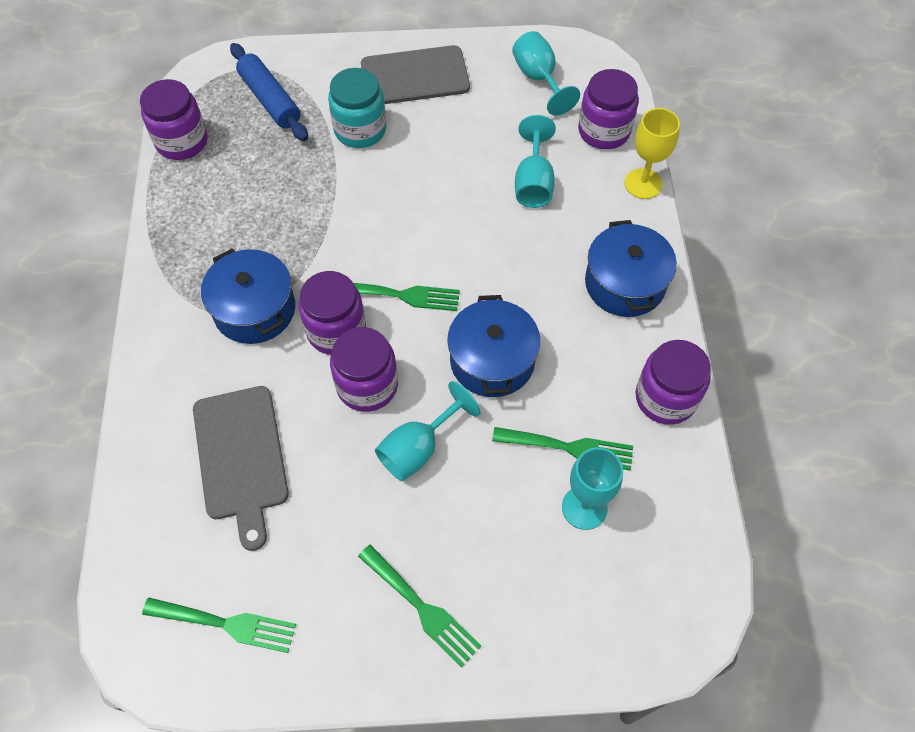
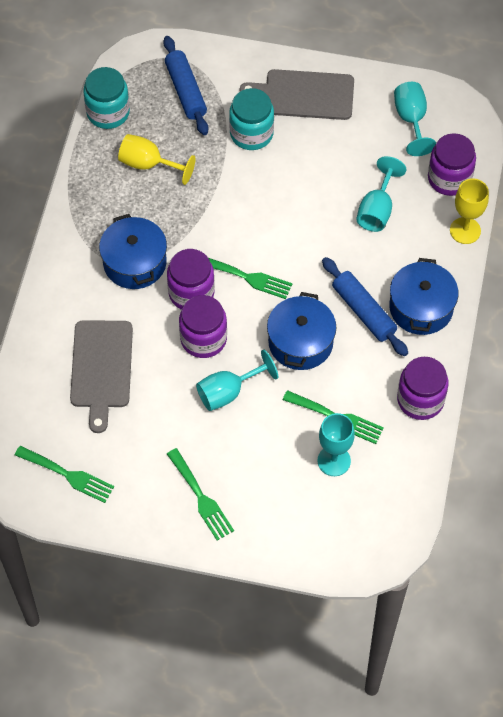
camera: 15 degrees right, 0 degrees up
purple jar [140,79,208,160] -> turquoise jar [83,67,130,129]
none -> yellow goblet [118,134,196,185]
none -> blue rolling pin [322,257,408,356]

